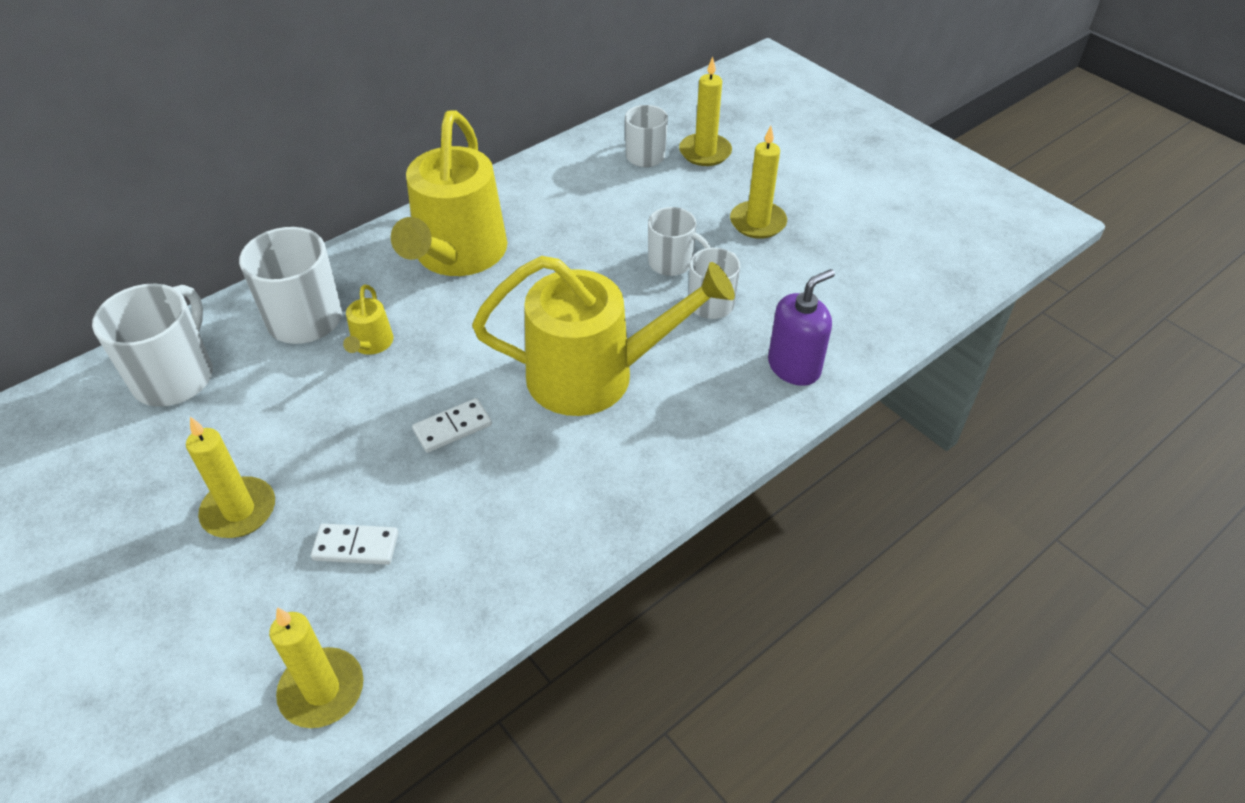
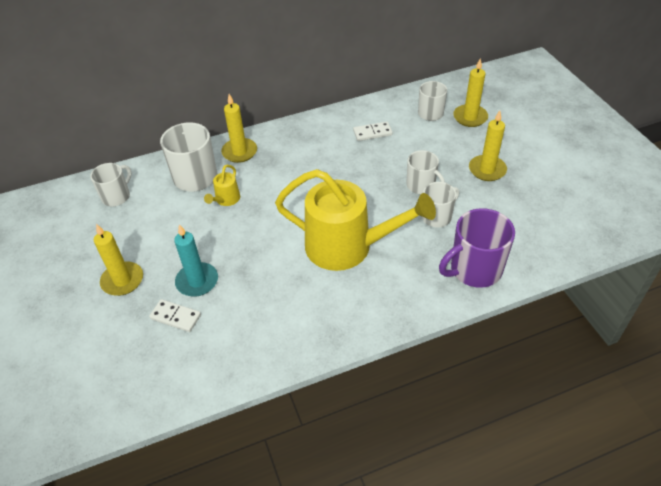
camera: 20 degrees right, 0 degrees up
white mug [92,284,213,407] -> white mug [90,163,131,206], size x0.63
yellow candle [269,607,364,728] -> yellow candle moved to [221,94,257,163]
yellow watering can [391,110,507,276] -> none
white domino [412,398,492,453] -> white domino moved to [353,122,393,141]
purple soap dispenser [768,269,835,386] -> purple mug [439,208,515,288]
none -> turquoise candle [174,224,218,297]

